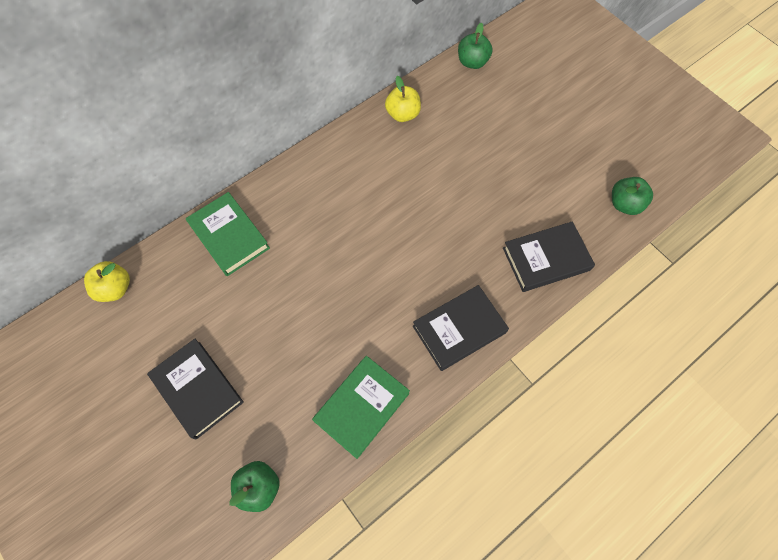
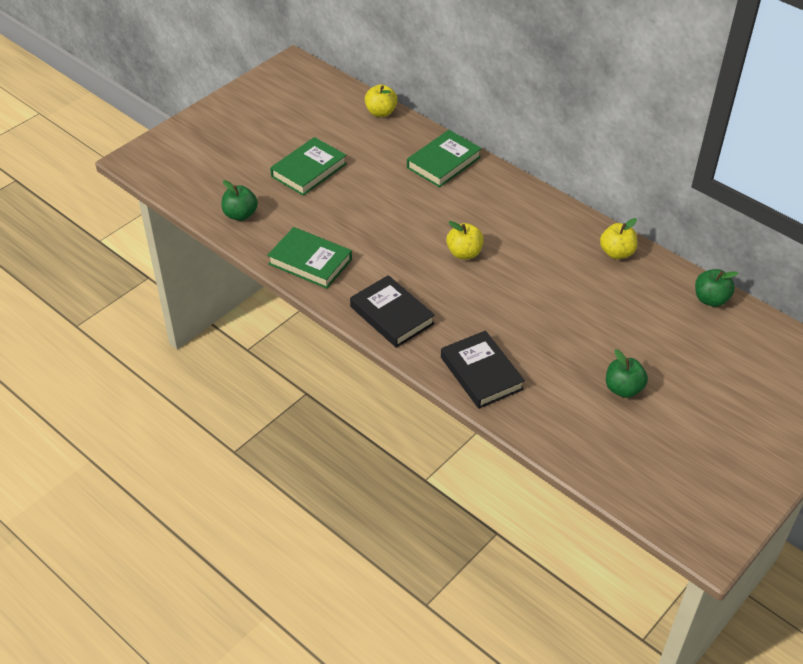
camera: 80 degrees right, 20 degrees down
black book [147,339,244,440] -> green book [270,137,347,196]
green apple [612,177,653,215] -> green apple moved to [606,349,648,398]
none -> yellow apple [446,221,484,259]

